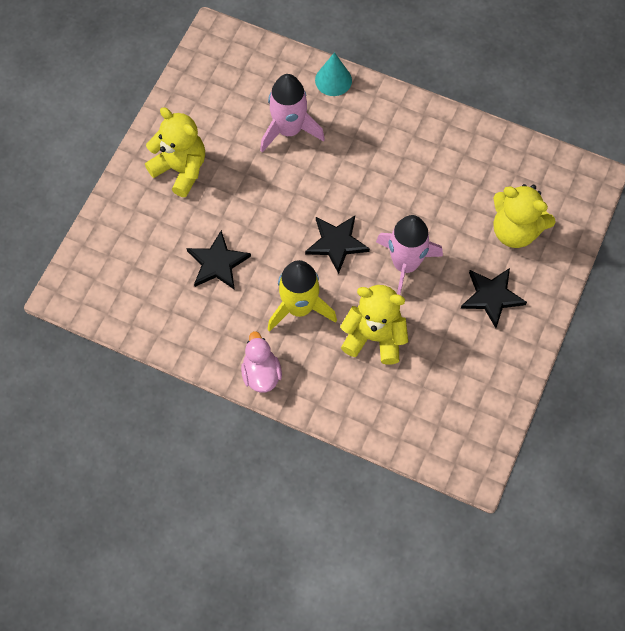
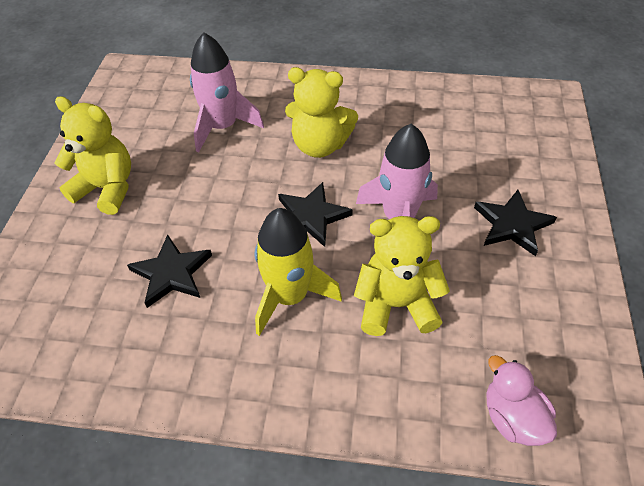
camera: 15 degrees left, 15 degrees down
pink duck [241,331,282,393] -> pink duck moved to [486,355,557,446]
turquoise cone [315,52,352,96] -> none
yellow teddy bear [493,184,556,248] -> yellow teddy bear moved to [285,67,358,158]

